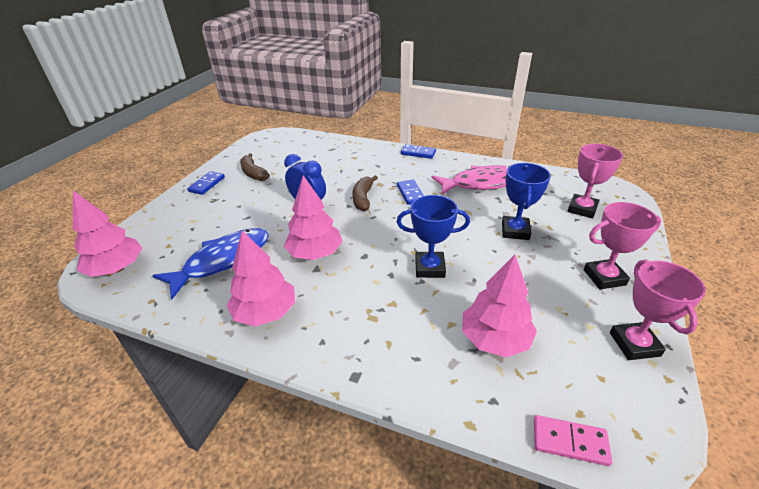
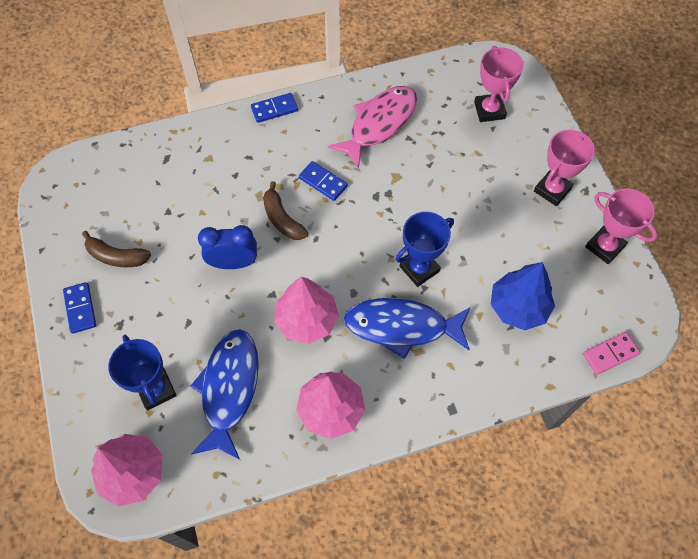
camera: 40 degrees left, 25 degrees up
pink tree [462,254,537,357] -> blue tree [490,262,555,330]
blue trophy [502,163,551,240] -> blue trophy moved to [108,335,176,410]
none -> blue fish [344,298,470,359]

